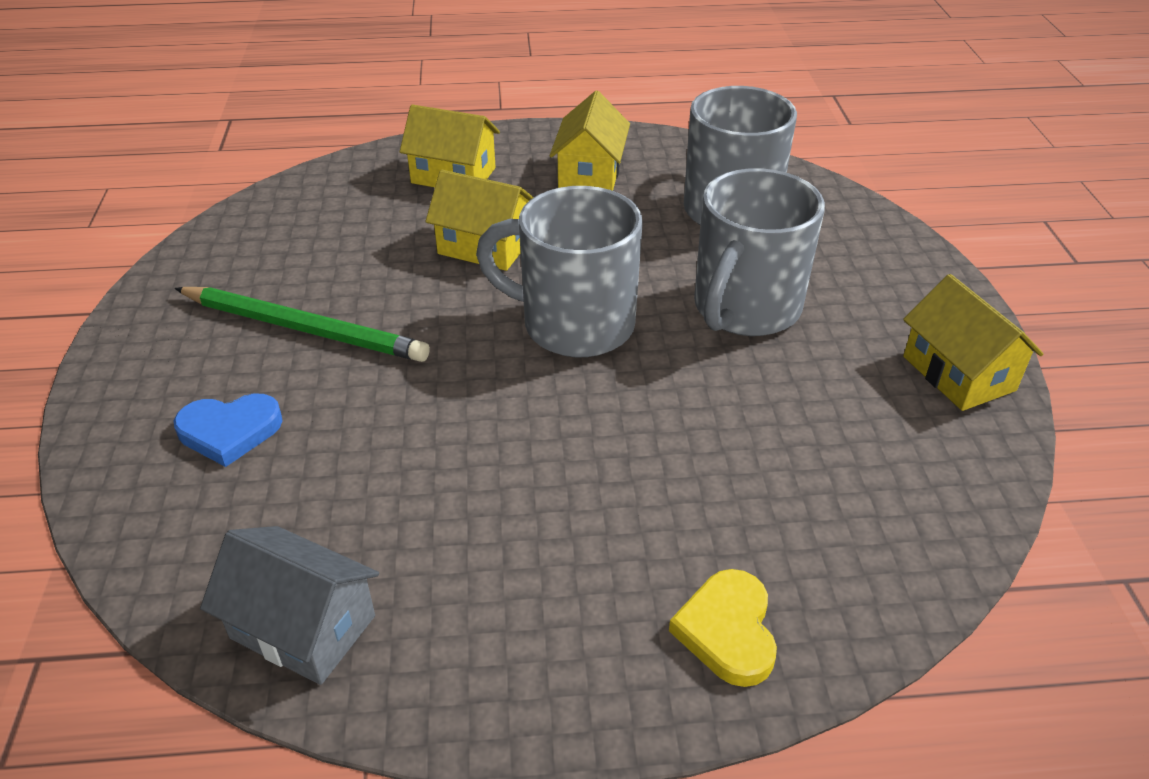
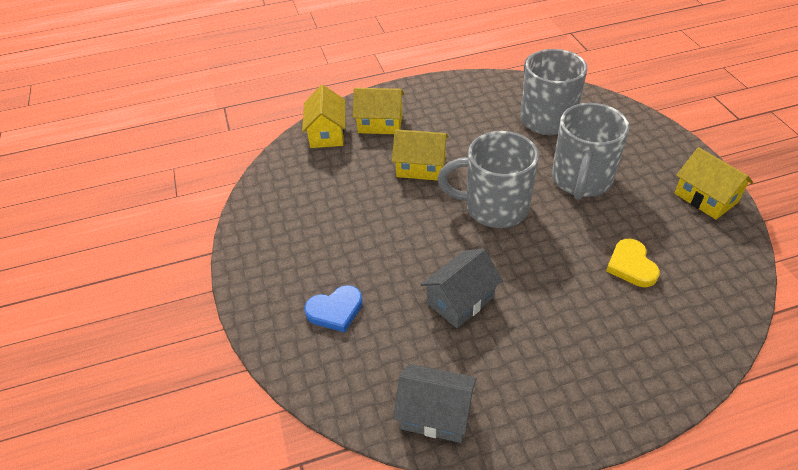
camera: 10 degrees left, 5 degrees up
green pencil [174,287,430,362] -> none
yellow house [550,91,630,191] -> yellow house moved to [302,85,345,148]
yellow heart [669,569,777,687] -> yellow heart moved to [606,239,660,287]
none -> grey house [420,248,503,328]

